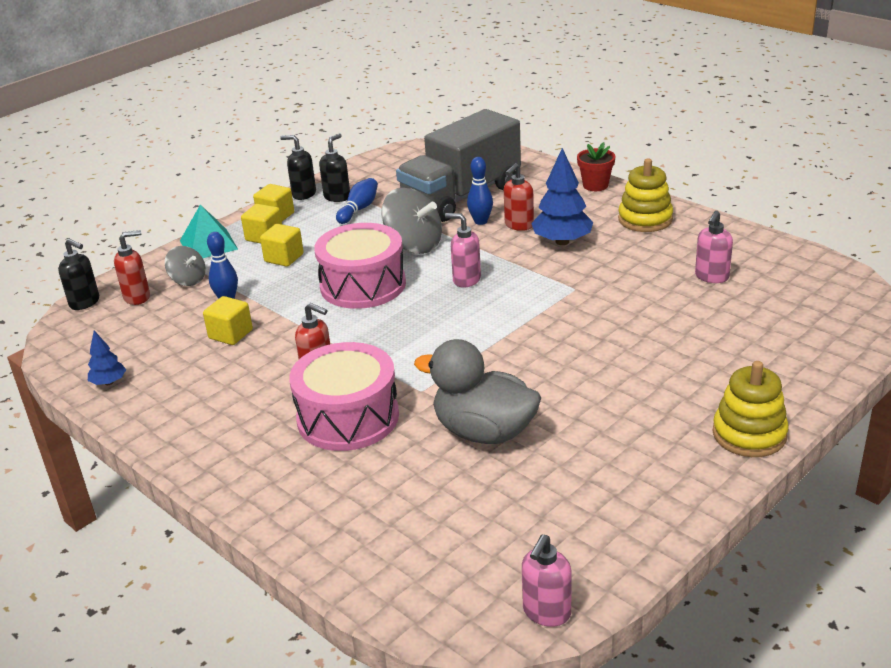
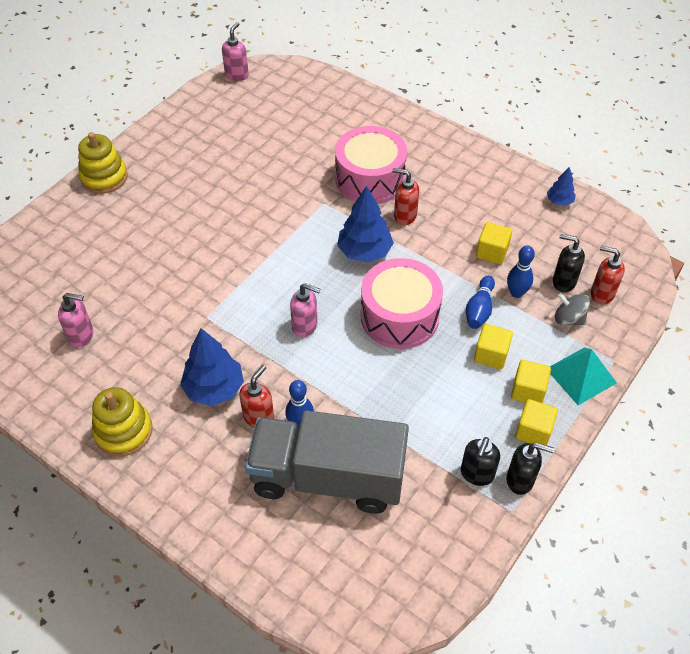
camera: 170 degrees right, 20 degrees up
black soap dispenser [58,239,99,310] -> black soap dispenser moved to [553,234,585,292]
red soap dispenser [114,230,150,305] -> red soap dispenser turned 60 degrees clockwise [591,246,625,305]
blue bowling pin [336,178,378,224] -> blue bowling pin moved to [466,276,495,329]
grey spinning top [382,188,442,254] -> none
grey truck [396,109,521,222] -> grey truck turned 120 degrees counterclockwise [245,410,409,514]
grey duck [414,339,541,444] -> none
red flower pot [577,142,616,191] -> none
pink soap dispenser [695,211,733,283] -> pink soap dispenser turned 75 degrees clockwise [58,293,93,347]
none -> blue tree [337,186,394,263]

